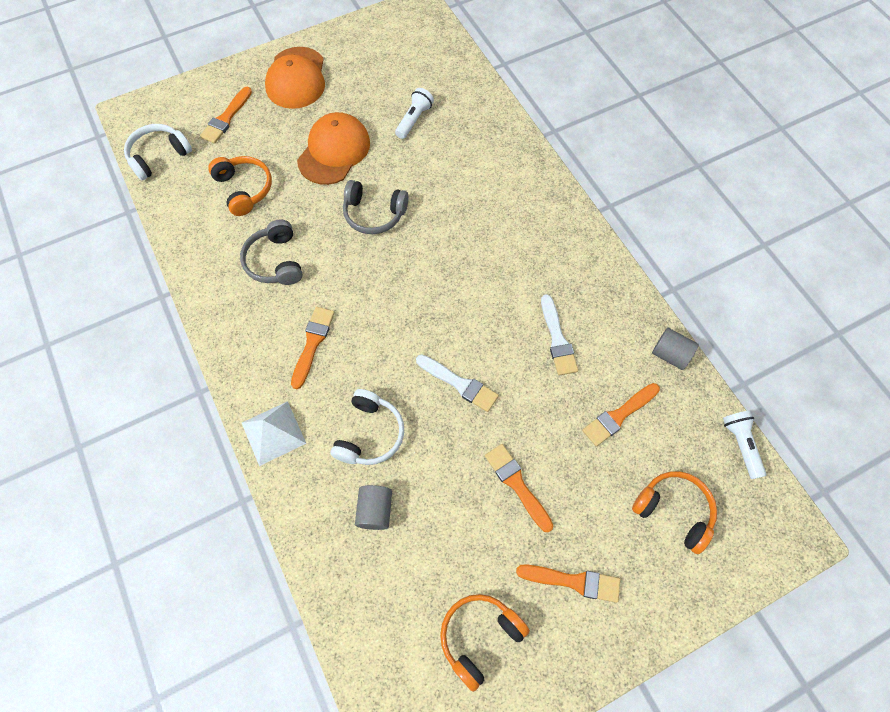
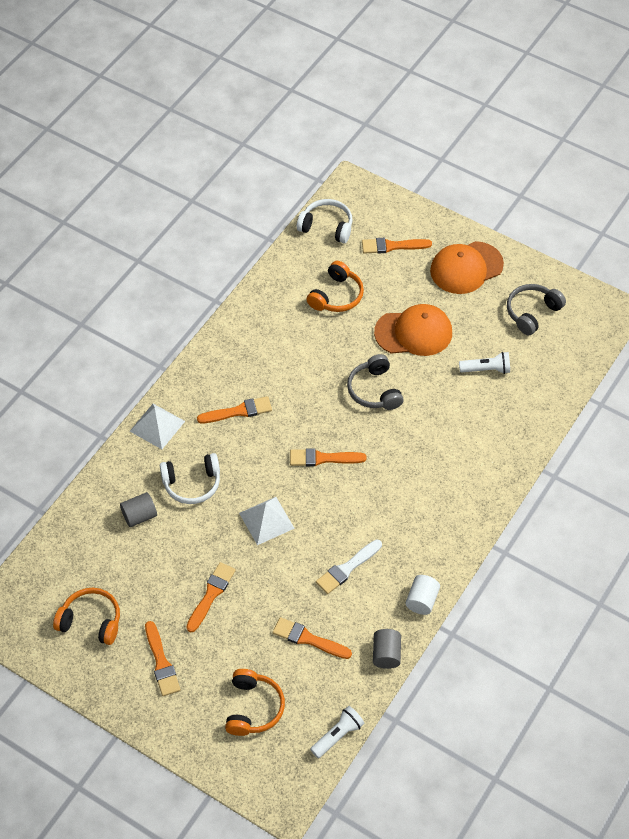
camera: 60 degrees right, 10 degrees down
grey headphones [240,220,303,285] -> grey headphones moved to [507,284,566,335]
white brush [416,354,499,412] -> white pyramid [239,497,295,545]
none -> orange brush [290,448,366,466]
none -> white cylinder [405,575,440,615]

